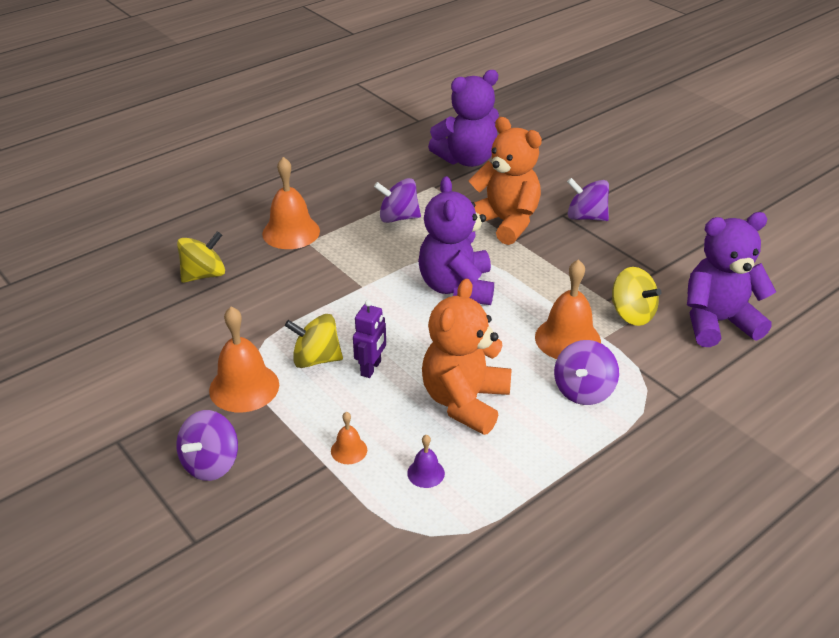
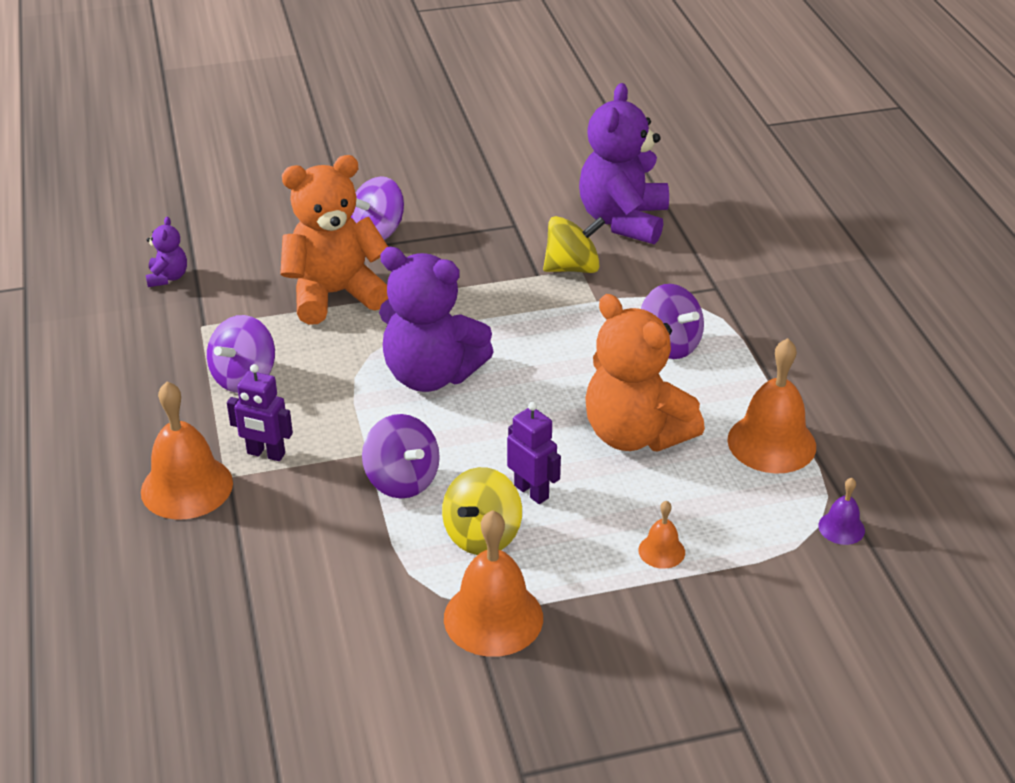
camera: 65 degrees left, 0 degrees up
yellow spinning top [177,231,225,283] -> none
purple spinning top [177,410,238,481] -> purple spinning top moved to [362,414,440,499]
purple bell [407,435,445,488] -> purple bell moved to [818,478,865,545]
purple teddy bear [428,70,499,167] -> purple teddy bear [146,217,187,287], size x0.44
orange bell [535,259,601,359] -> orange bell moved to [727,338,816,474]
none -> purple robot [227,364,293,461]

